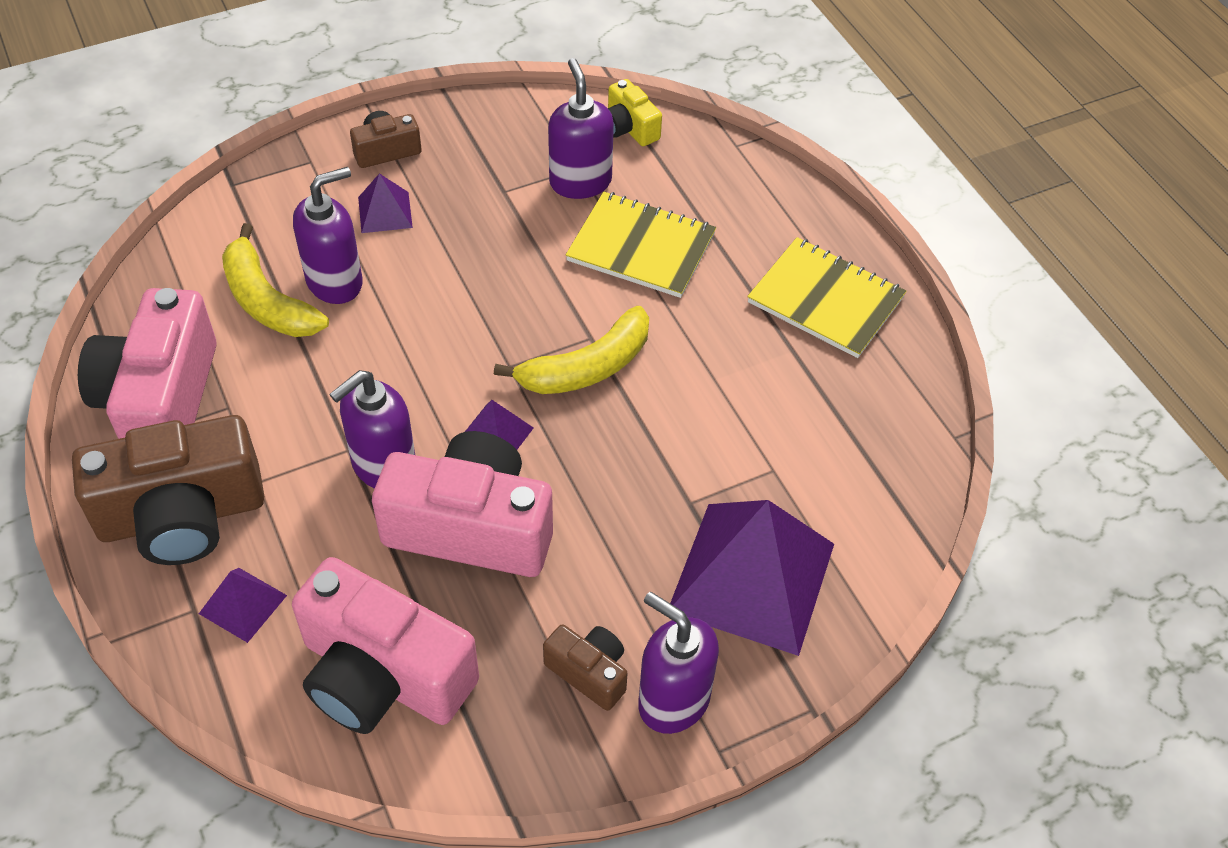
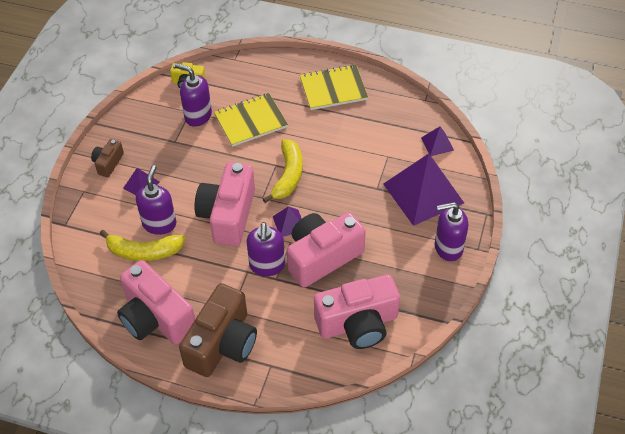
camera: 45 degrees left, 0 degrees up
purple pyramid [199,568,287,643] -> purple pyramid moved to [421,126,454,156]
brown camera [543,625,627,711] -> none
none -> pink camera [194,162,255,246]

